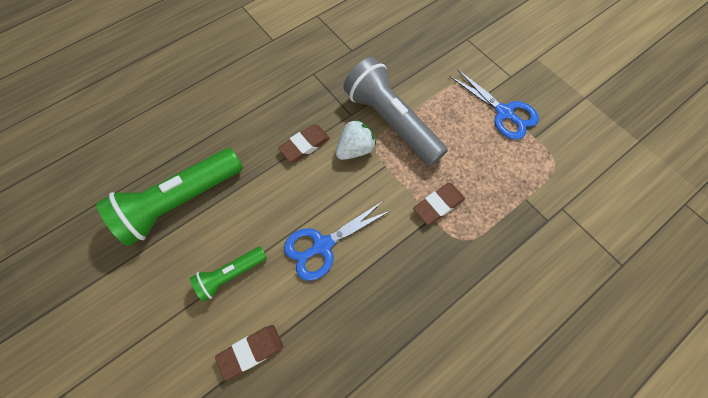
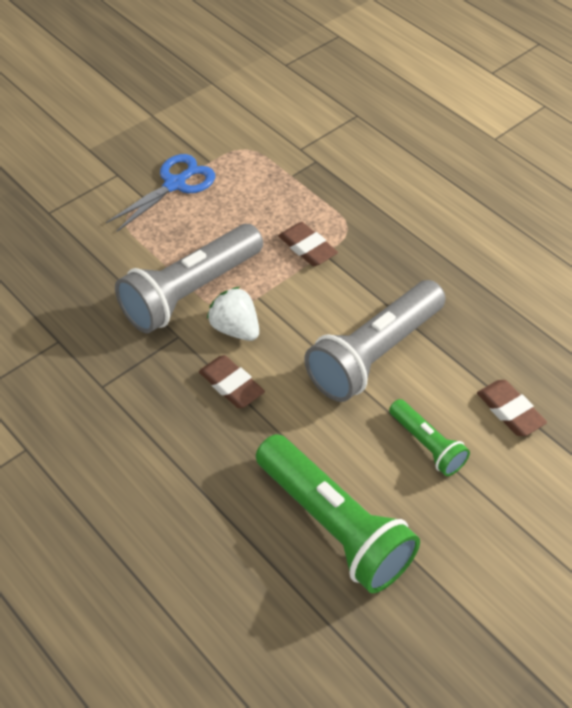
camera: 95 degrees left, 15 degrees down
blue scissors [284,201,390,281] -> grey flashlight [304,280,446,402]

